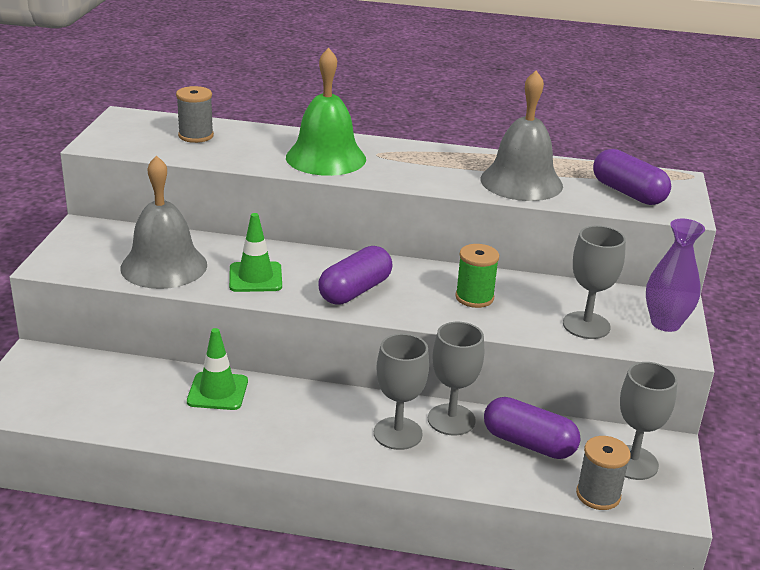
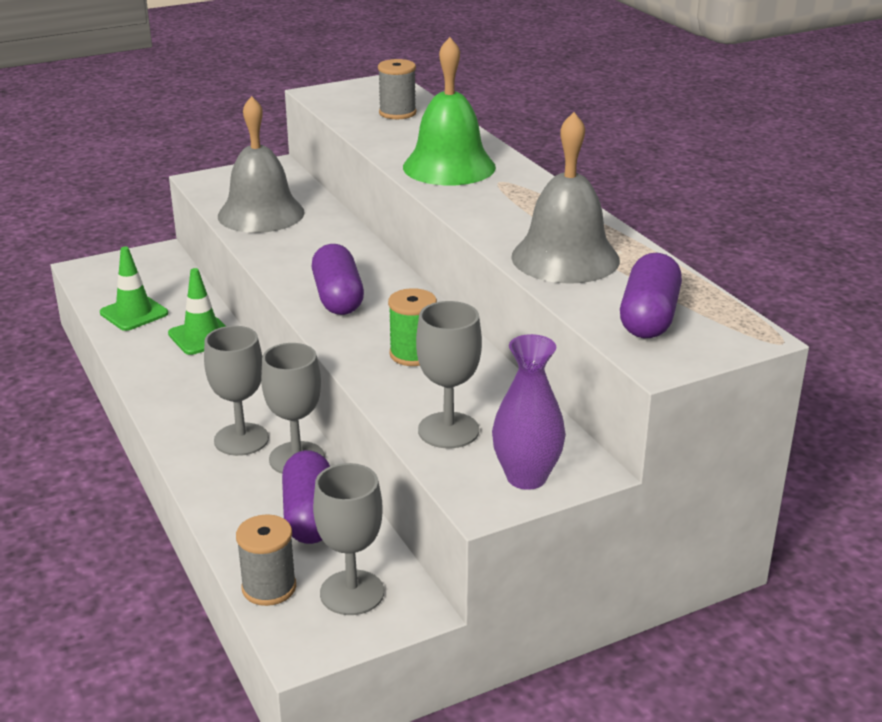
camera: 55 degrees right, 0 degrees up
green traffic cone [229,213,282,292] -> green traffic cone moved to [100,246,168,331]
purple capsule [318,246,392,305] -> purple capsule turned 75 degrees clockwise [312,244,364,315]

